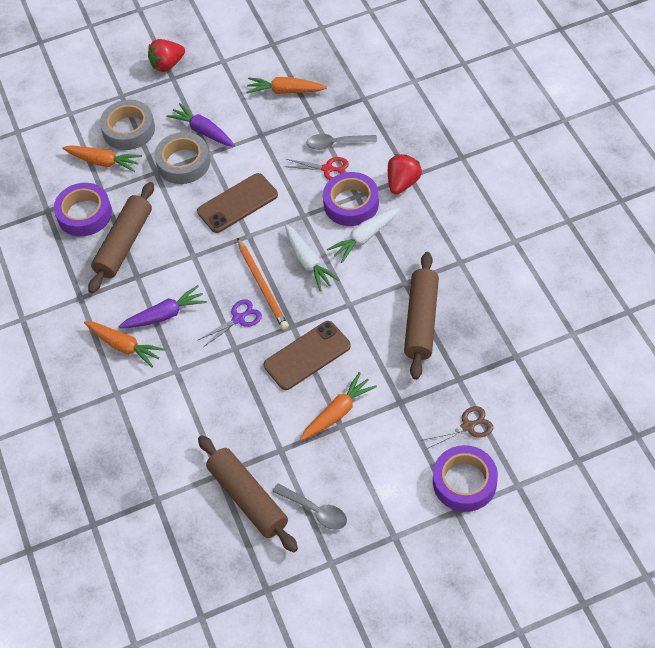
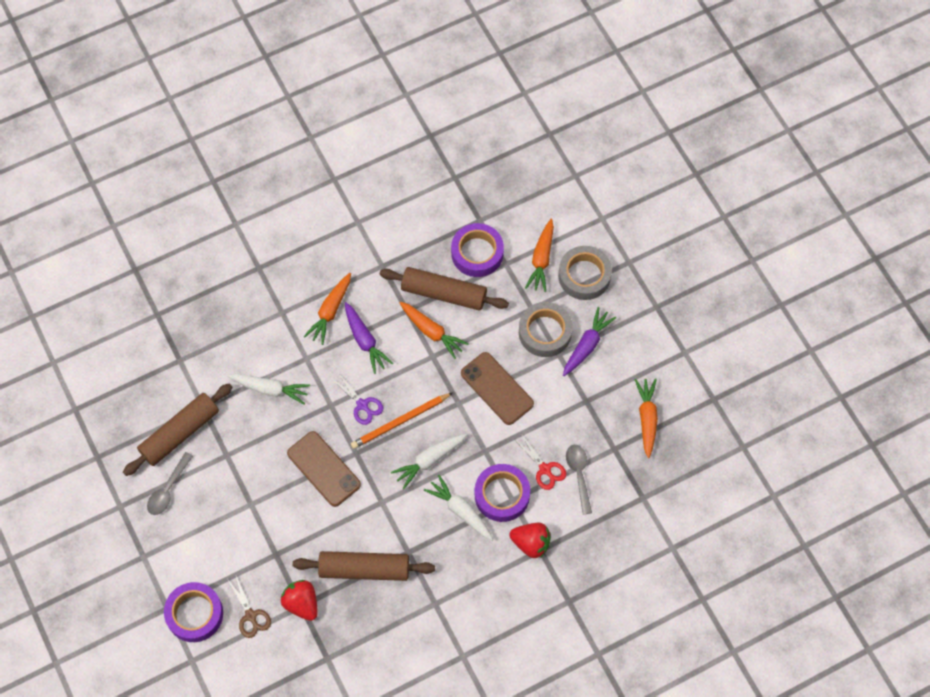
camera: 80 degrees right, 10 degrees up
red strawberry [148,39,185,72] -> red strawberry moved to [281,580,318,621]
red scissors [284,157,349,180] -> red scissors turned 45 degrees counterclockwise [514,435,566,490]
orange carrot [300,372,377,440] -> orange carrot moved to [400,302,469,359]
none -> white carrot [227,373,310,404]

